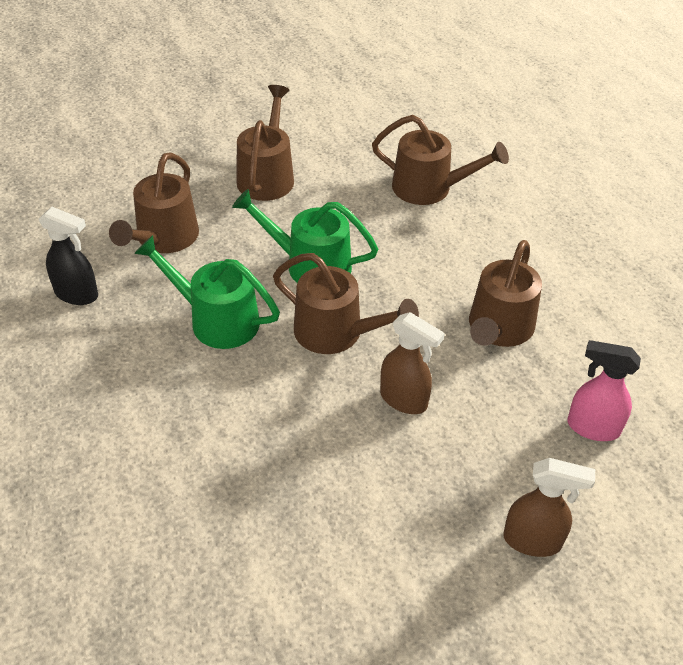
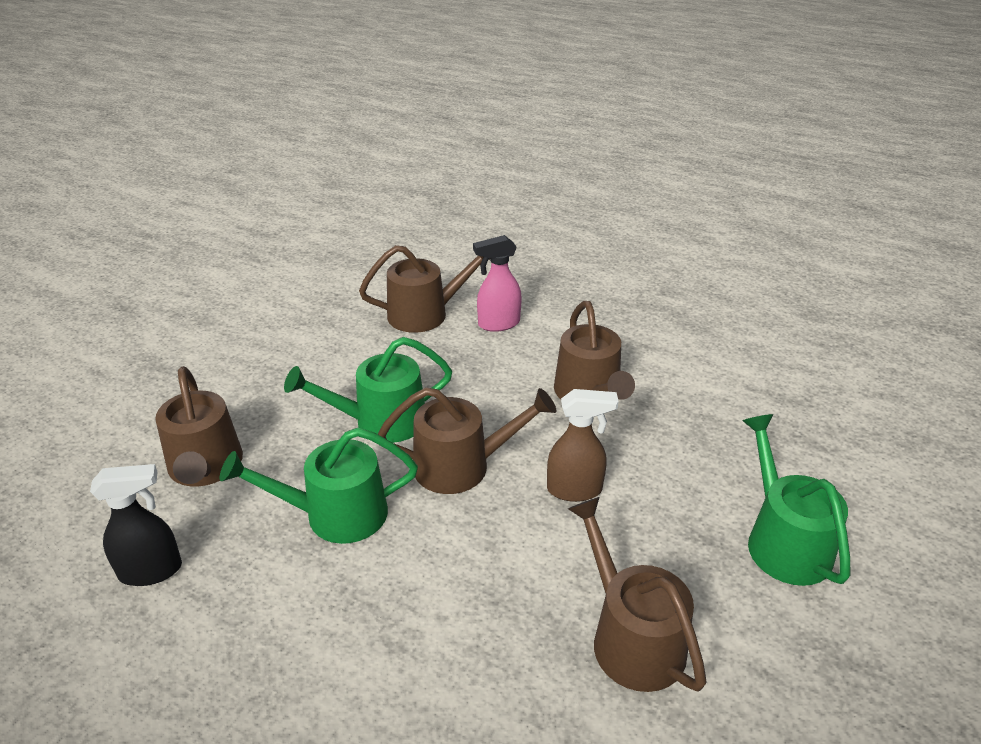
camera: 35 degrees left, 10 degrees down
brown watering can [237,85,294,201] -> brown watering can moved to [568,497,707,692]
brown spray bottle [503,458,595,557] -> green watering can [742,414,850,586]
pink spray bottle [567,340,641,441] -> pink spray bottle moved to [473,235,522,332]

